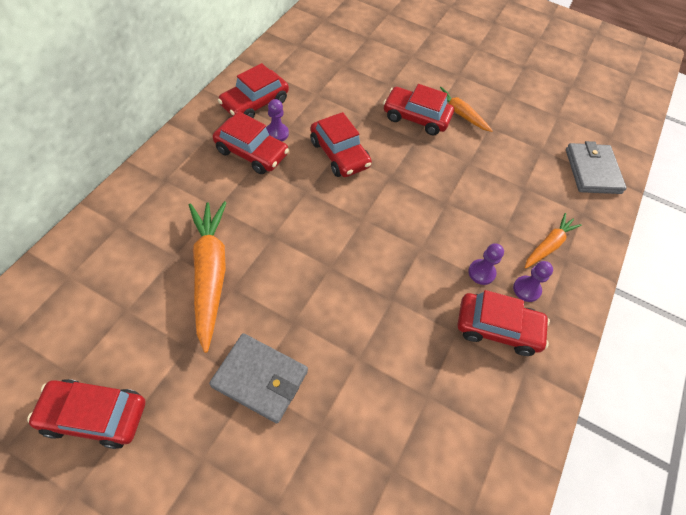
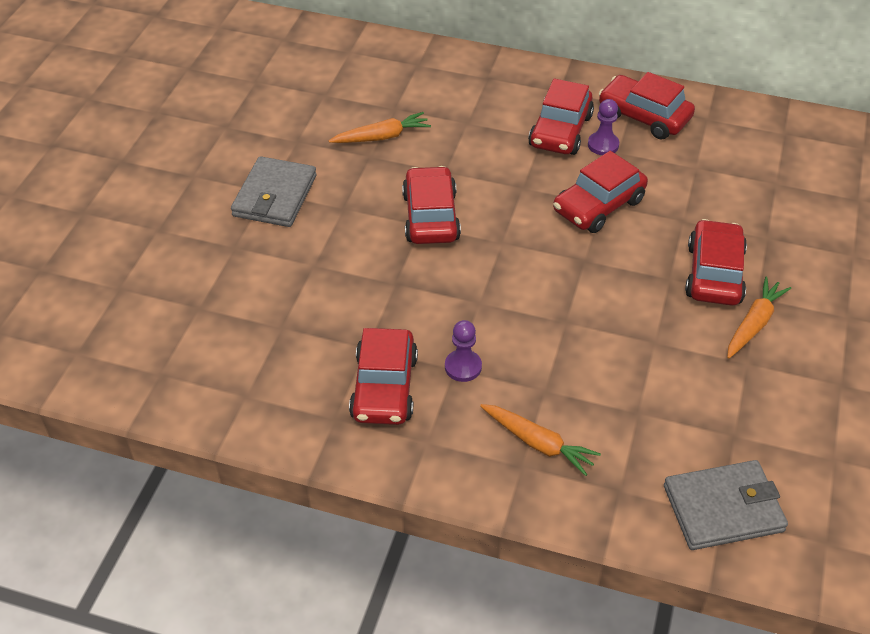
camera: 85 degrees right, 10 degrees down
red car [27,379,145,449] -> red car moved to [402,166,461,244]
orange carrot [189,201,227,353] -> orange carrot [329,112,431,143], size x0.57
purple pawn [513,261,553,302] -> none

